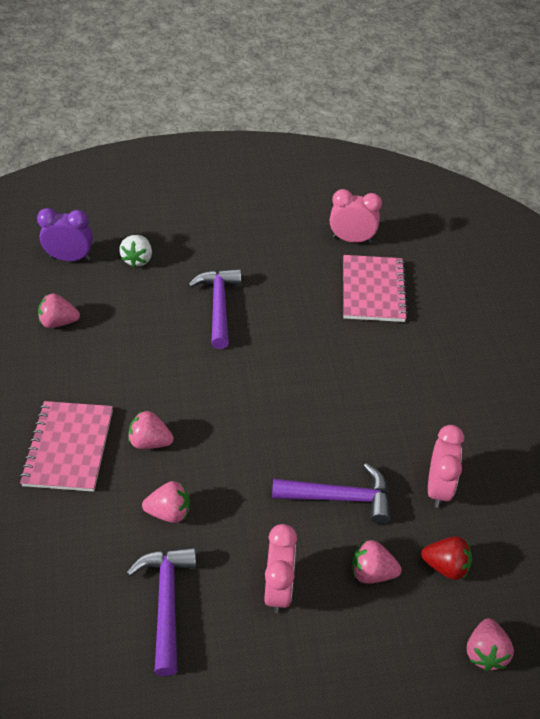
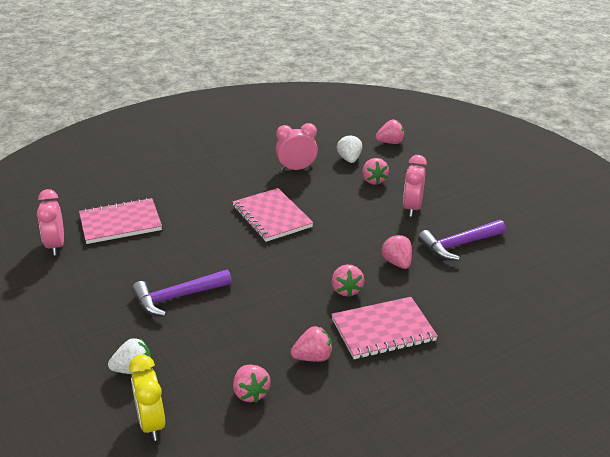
camera: 110 degrees left, 15 degrees down
purple clock [37,208,93,261] -> yellow clock [129,355,165,441]
pink clock [264,524,297,613] -> pink clock turned 60 degrees counterclockwise [403,155,427,217]
purple hammer [272,463,391,524] -> none
red strawberry [421,536,472,580] -> white strawberry [337,134,362,163]
none -> pink notebook [232,188,313,242]
none -> pink strawberry [291,326,332,362]

